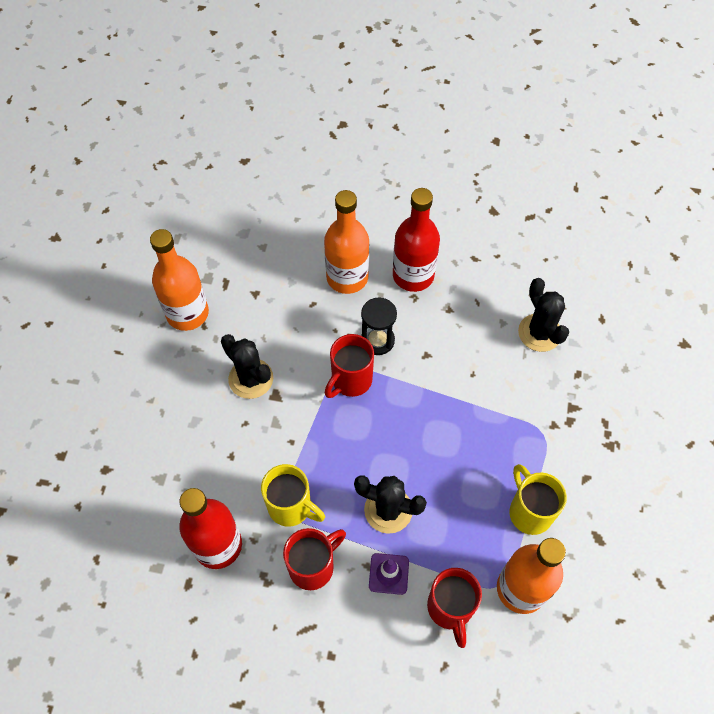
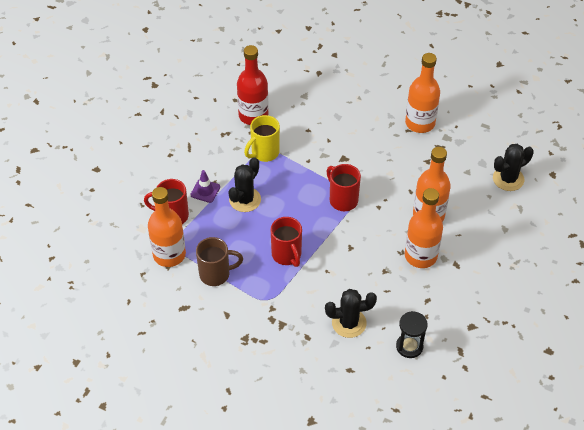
camera: 105 degrees right, 10 degrees down
black cactus [221,334,273,399] -> black cactus moved to [493,144,534,191]
red mug [283,528,346,590] -> red mug moved to [270,217,302,267]
black hourglass [361,297,397,355] -> black hourglass moved to [396,311,428,358]
red bottle [393,188,440,292] -> orange bottle [405,188,443,268]
yellow mug [509,464,567,535] -> brown mug [196,237,243,286]

